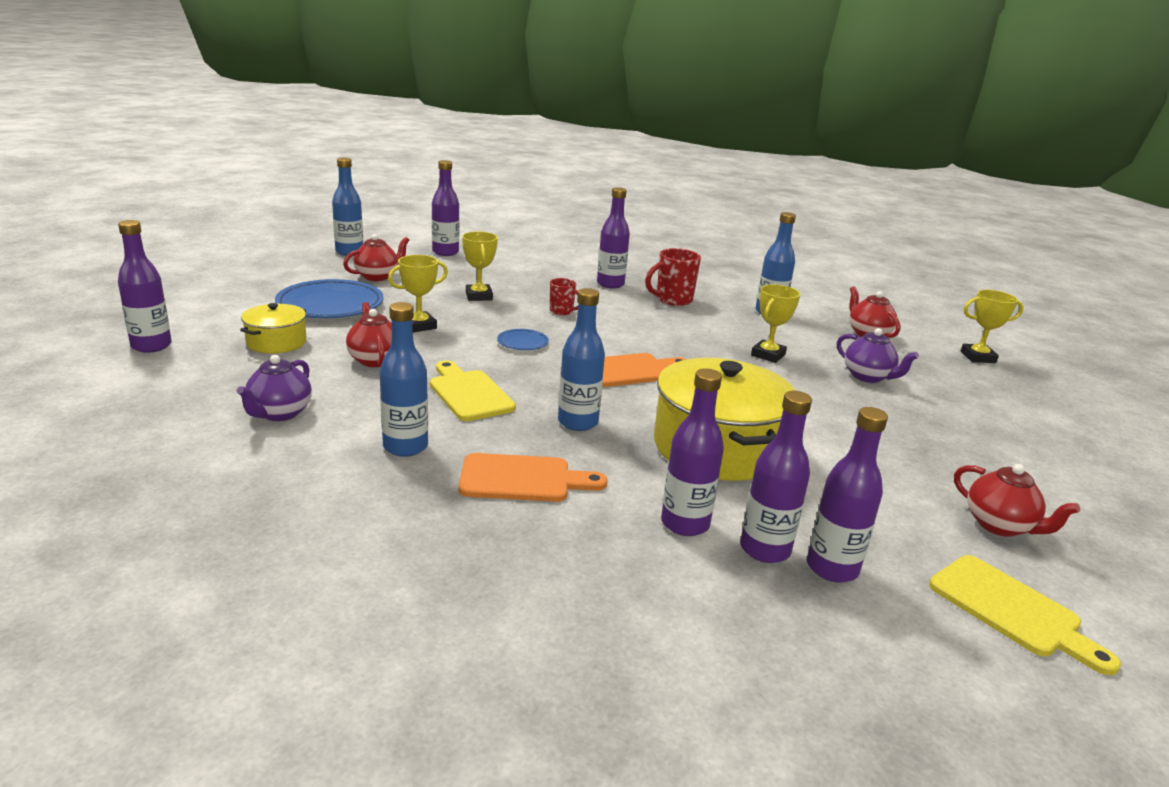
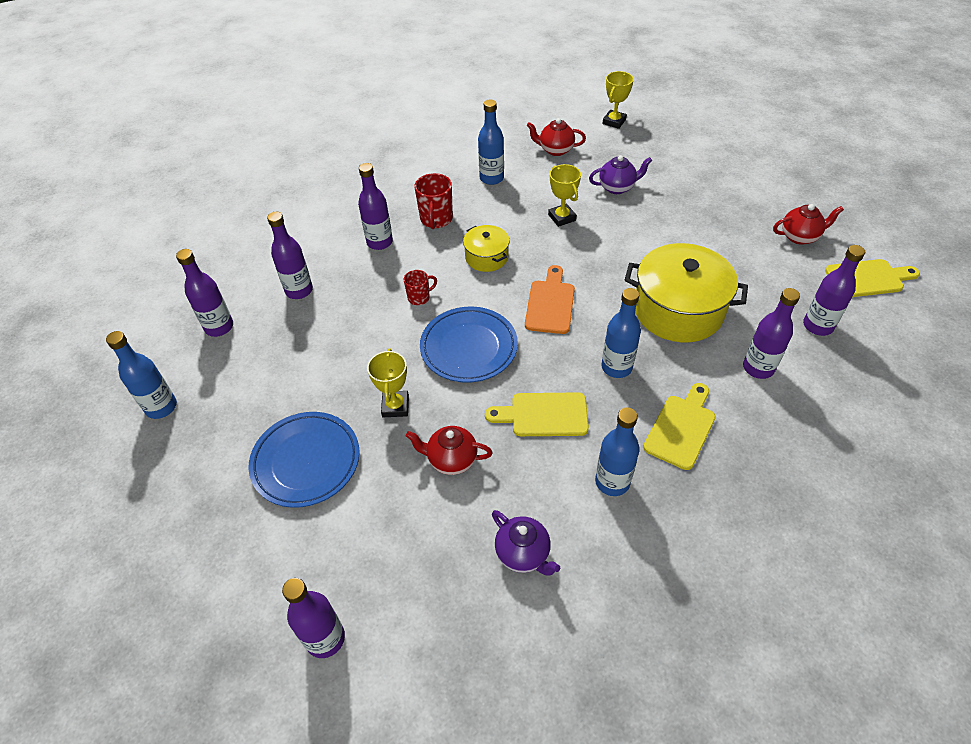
camera: 55 degrees left, 25 degrees up
yellow pot [240,303,307,354] -> yellow pot moved to [463,225,510,272]
red teapot [343,234,409,281] -> none
orange cutting board [458,453,608,502] -> yellow cutting board [643,383,716,470]
yellow trophy [462,232,498,301] -> none
blue plate [497,329,549,350] -> blue plate [420,306,518,383], size x2.13
purple bottle [740,391,812,563] -> purple bottle moved to [267,212,313,299]

